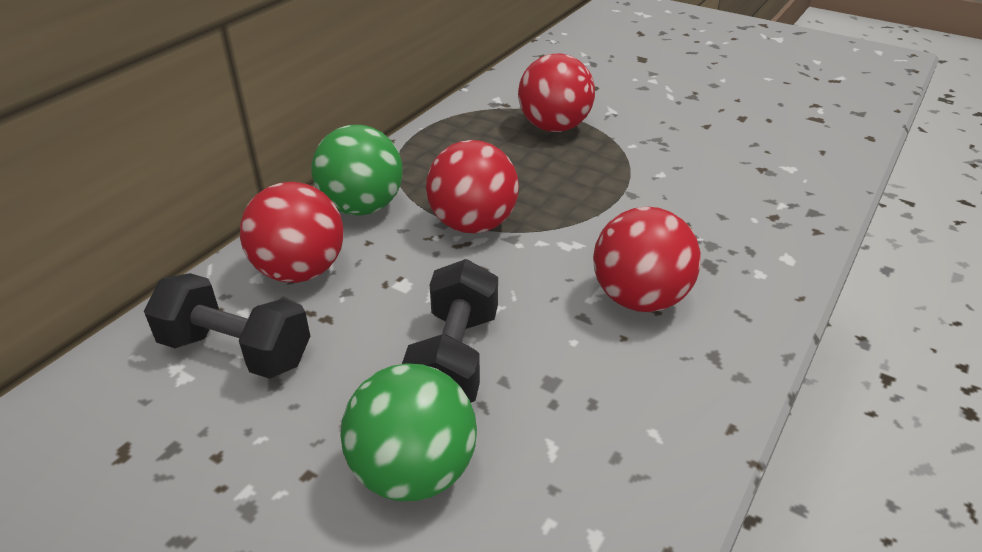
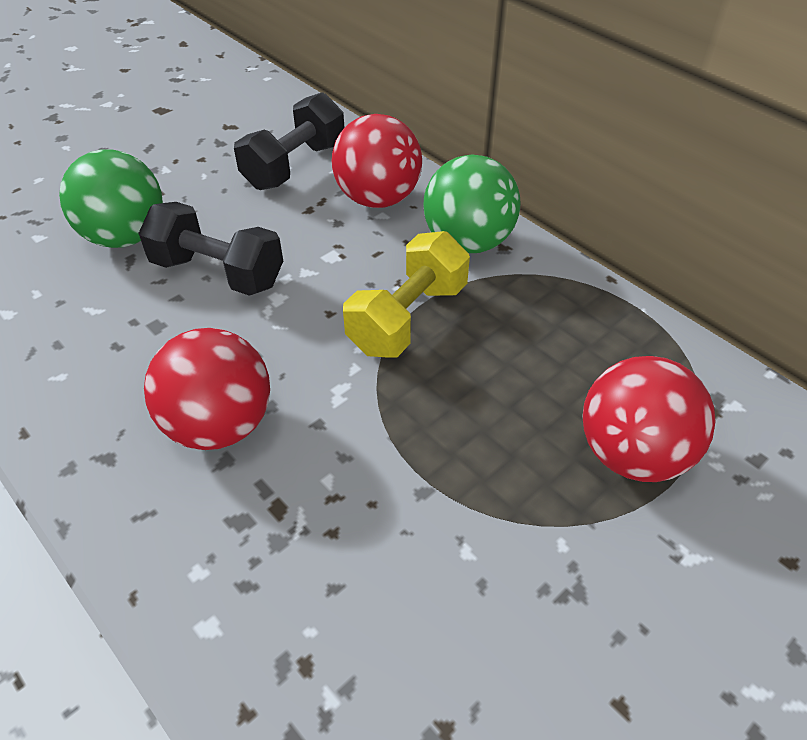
camera: 105 degrees right, 10 degrees up
red ball [426,140,519,233] -> yellow dumbbell [343,231,470,358]

